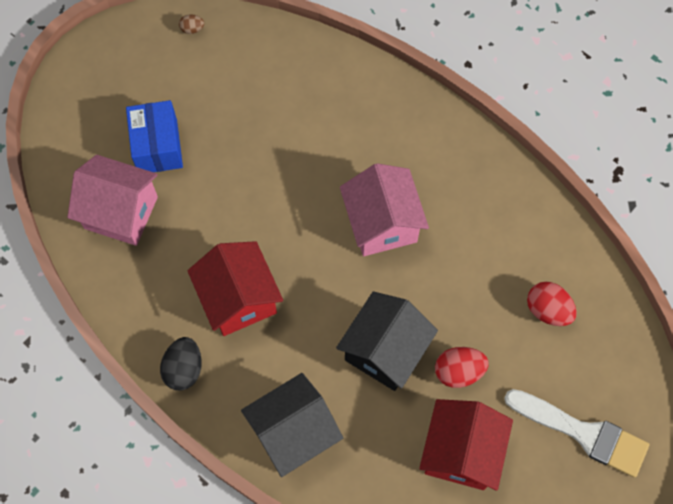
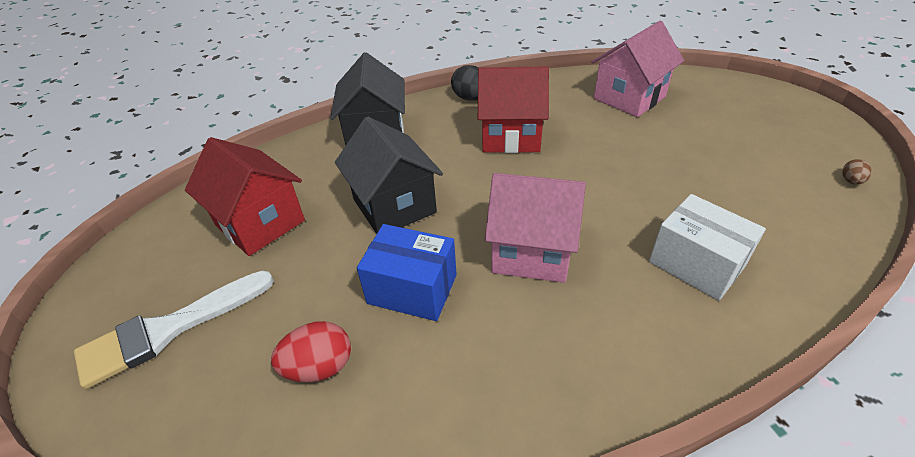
camera: 120 degrees right, 25 degrees down
blue box [126,100,183,172] -> blue box moved to [357,224,457,321]
red egg [435,347,489,388] -> none
none -> white box [649,194,766,301]

